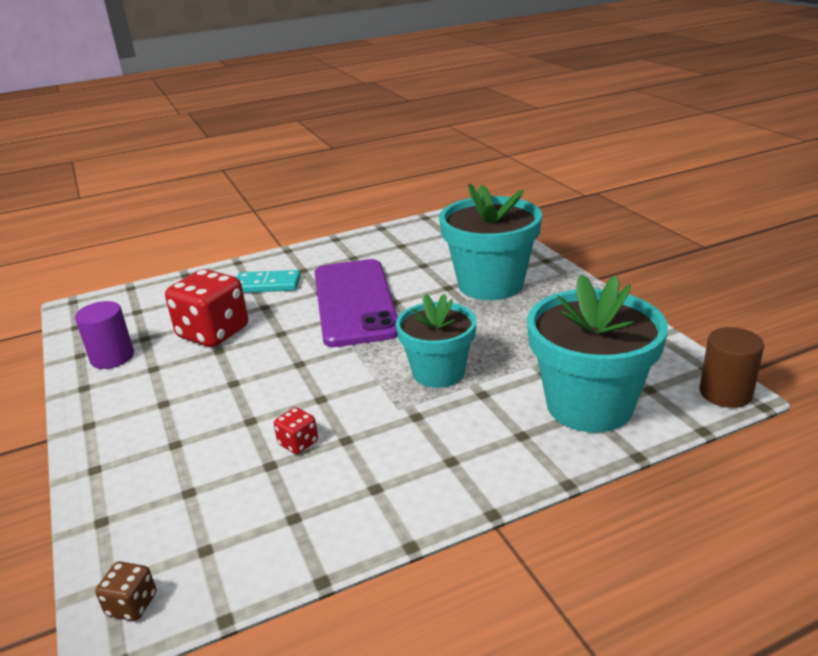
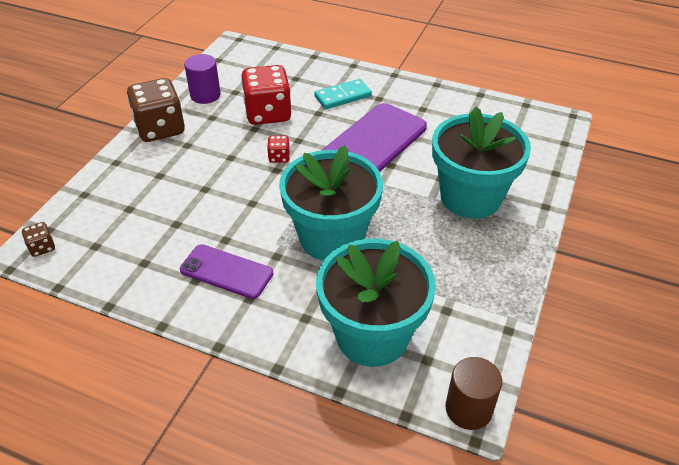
camera: 45 degrees right, 15 degrees up
turquoise domino [236,270,301,293] -> turquoise domino turned 75 degrees counterclockwise [314,79,372,109]
red dice [274,407,318,454] -> red dice moved to [267,136,290,163]
turquoise flower pot [396,294,476,388] -> turquoise flower pot [279,145,383,261], size x1.51
none -> brown dice [127,78,185,142]
none -> purple phone [180,244,273,299]

